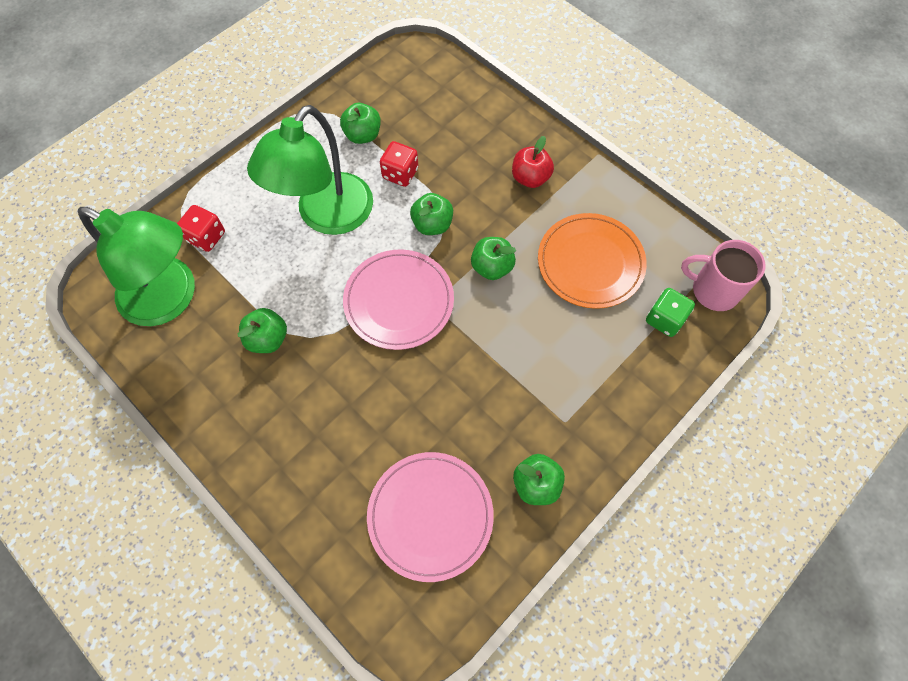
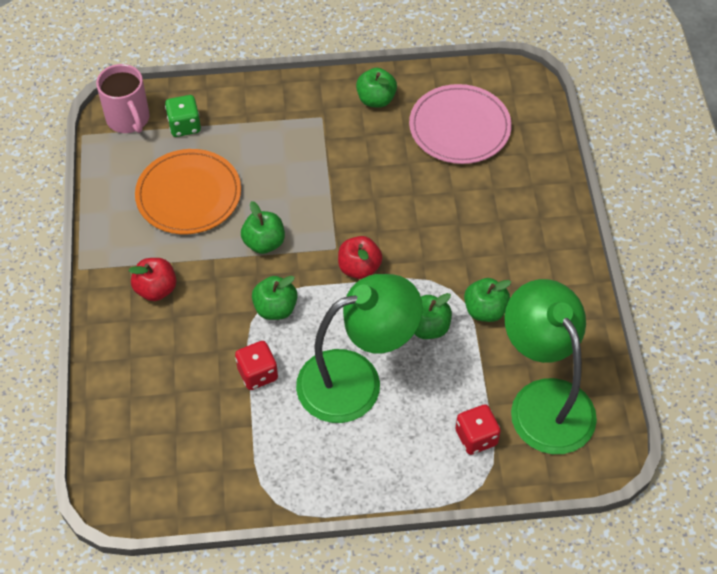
camera: 140 degrees left, 10 degrees down
green apple [340,103,381,144] -> green apple moved to [414,293,452,339]
pink plate [343,249,454,350] -> red apple [338,236,383,279]

